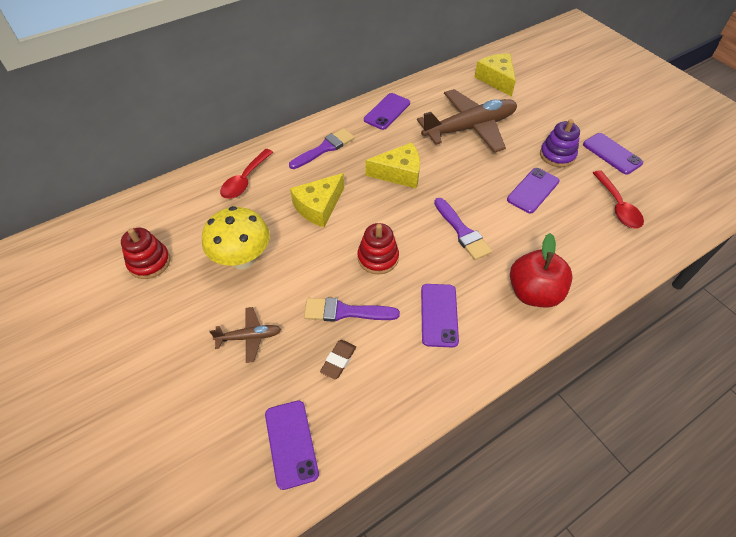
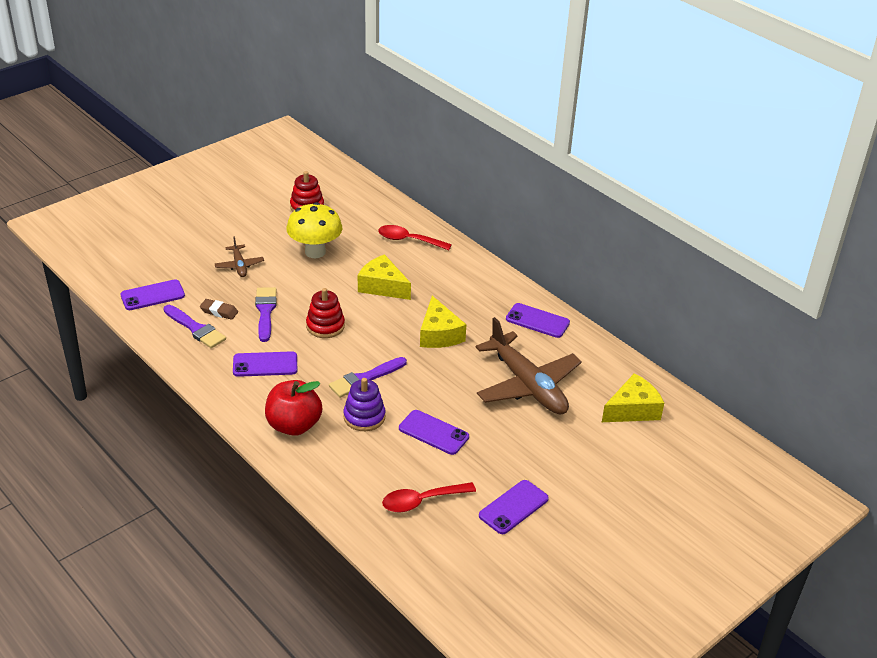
camera: 80 degrees right, 15 degrees down
purple brush [289,128,355,169] -> purple brush moved to [163,305,226,348]
purple stacking toy [540,119,580,167] -> purple stacking toy moved to [344,378,385,431]

